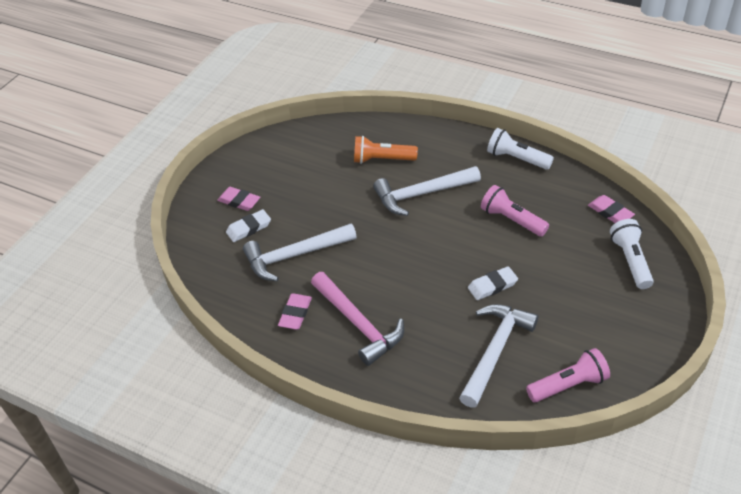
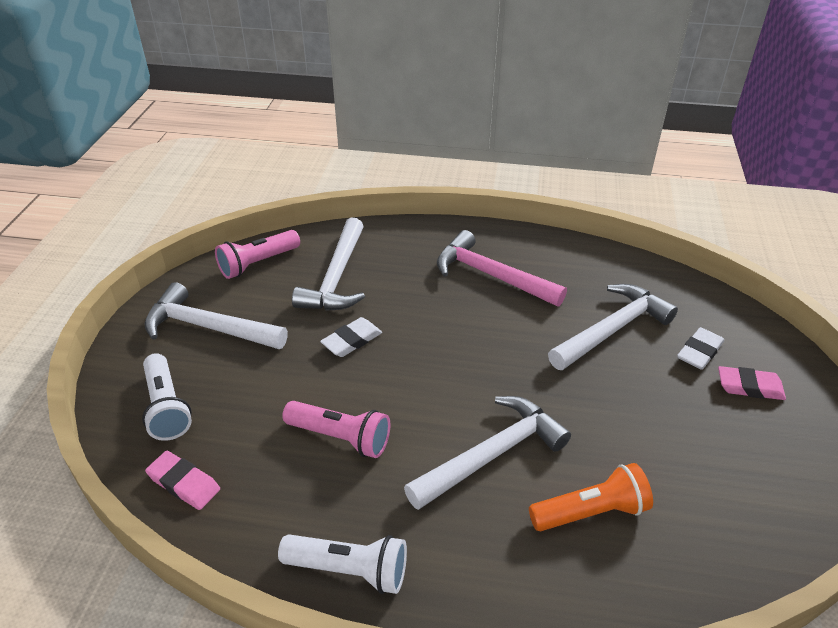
camera: 160 degrees right, 5 degrees down
pink eraser [278,294,312,330] -> none
none -> white hammer [144,282,288,349]

